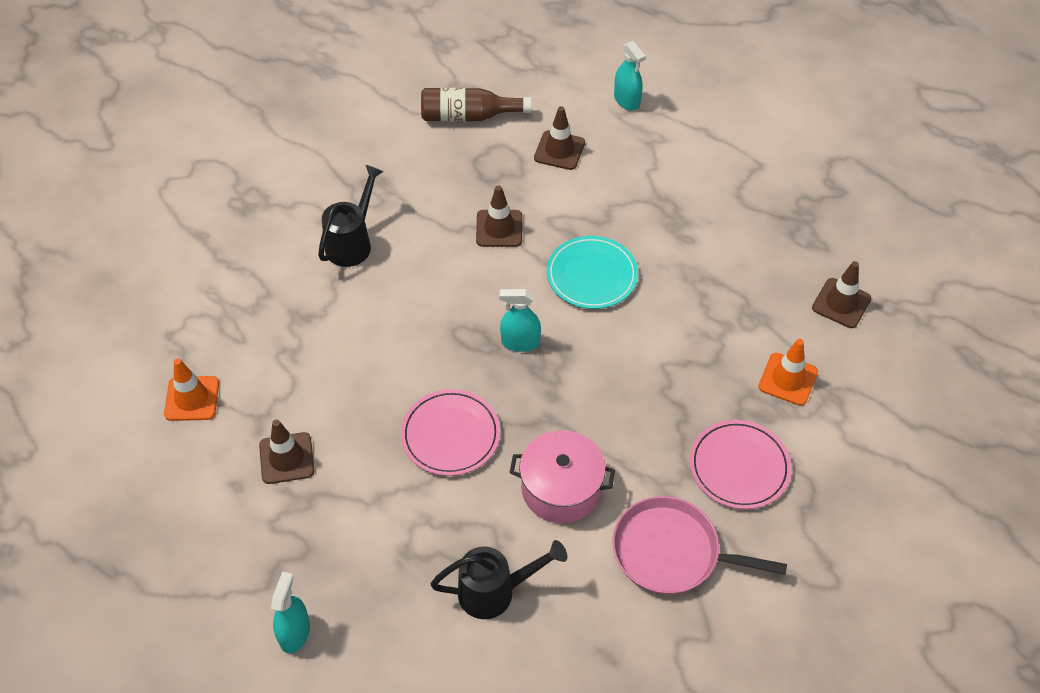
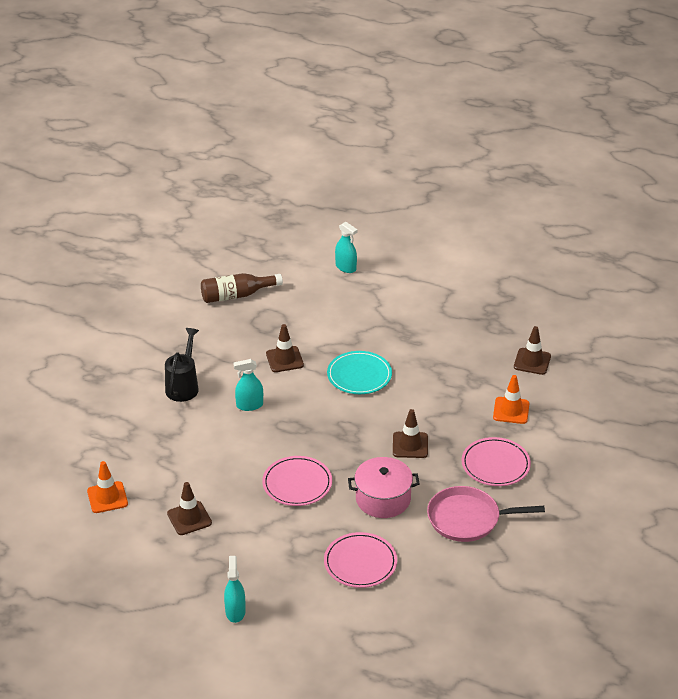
camera: 15 degrees left, 15 degrees down
black watering can [431,540,567,619] -> pink plate [324,532,397,588]
turquoise spray bottle [499,289,541,352] -> turquoise spray bottle moved to [233,359,263,411]
brown traffic cone [534,106,585,170] -> brown traffic cone moved to [393,409,428,458]

